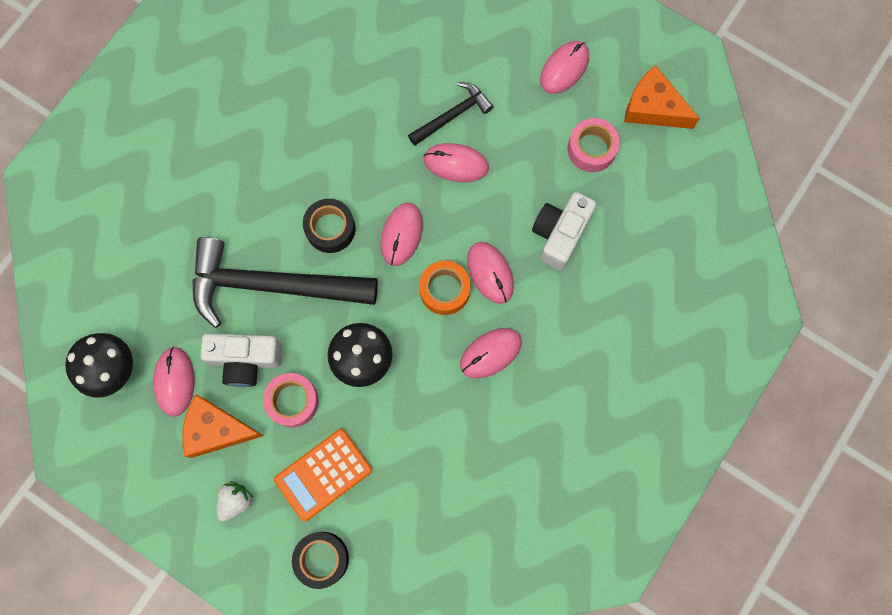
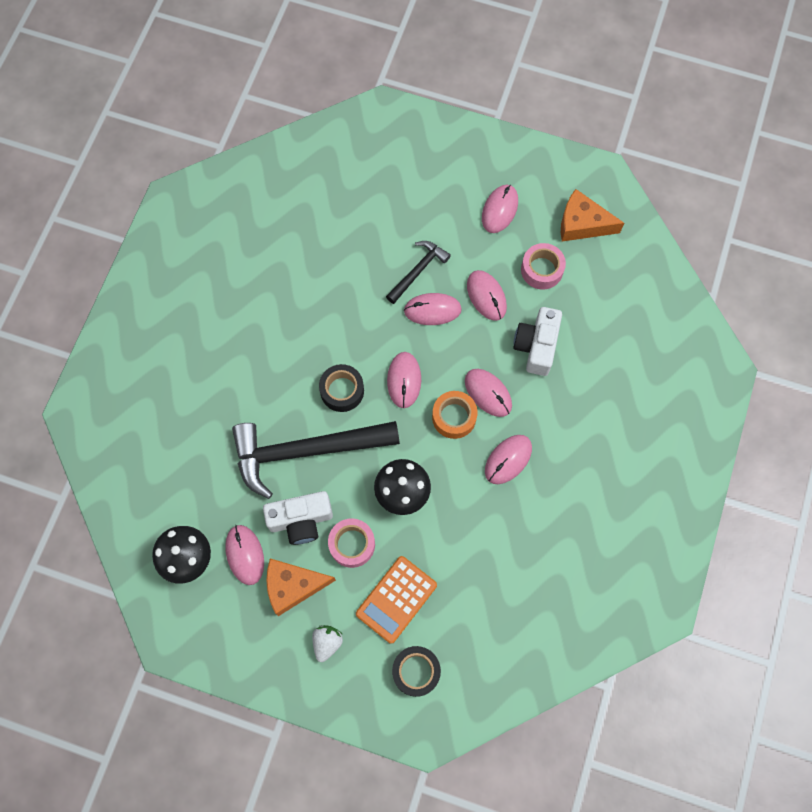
camera: 15 degrees left, 5 degrees down
none -> pink mouse [467,270,507,321]

